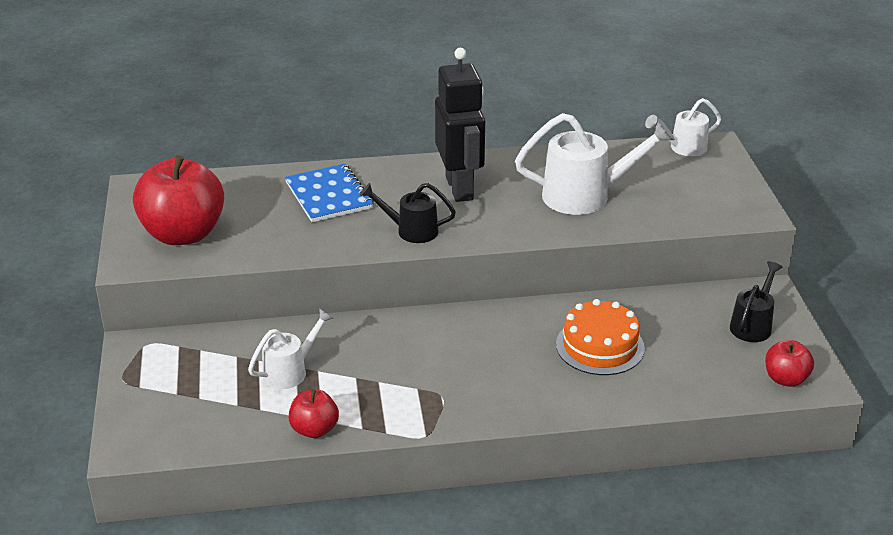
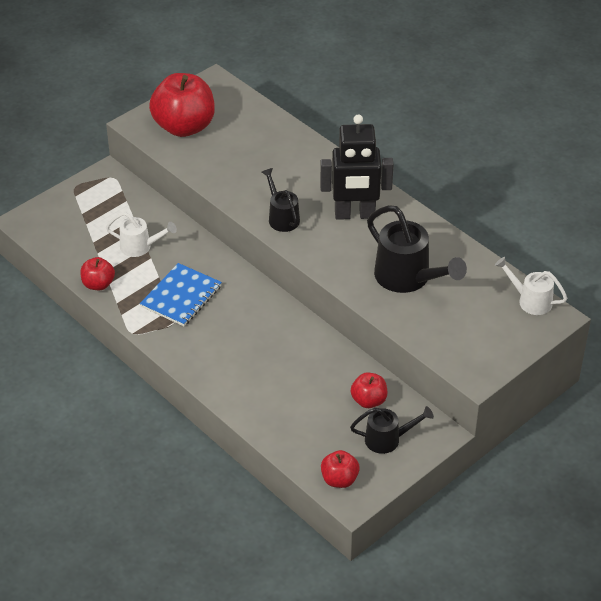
camera: 55 degrees right, 10 degrees up
blue notebook [285,164,374,222] -> blue notebook moved to [140,263,222,326]
black robot [435,48,485,202] -> black robot turned 45 degrees clockwise [320,115,394,220]
white watering can [515,113,675,215] -> black watering can [367,205,467,293]
orange cake [556,299,645,375] -> none
none -> red apple [351,372,387,408]

